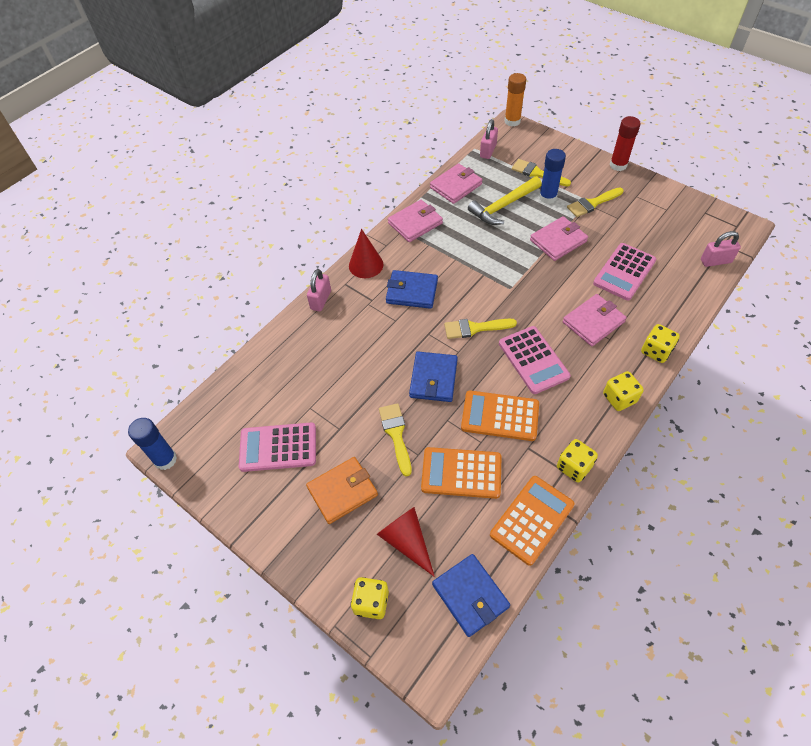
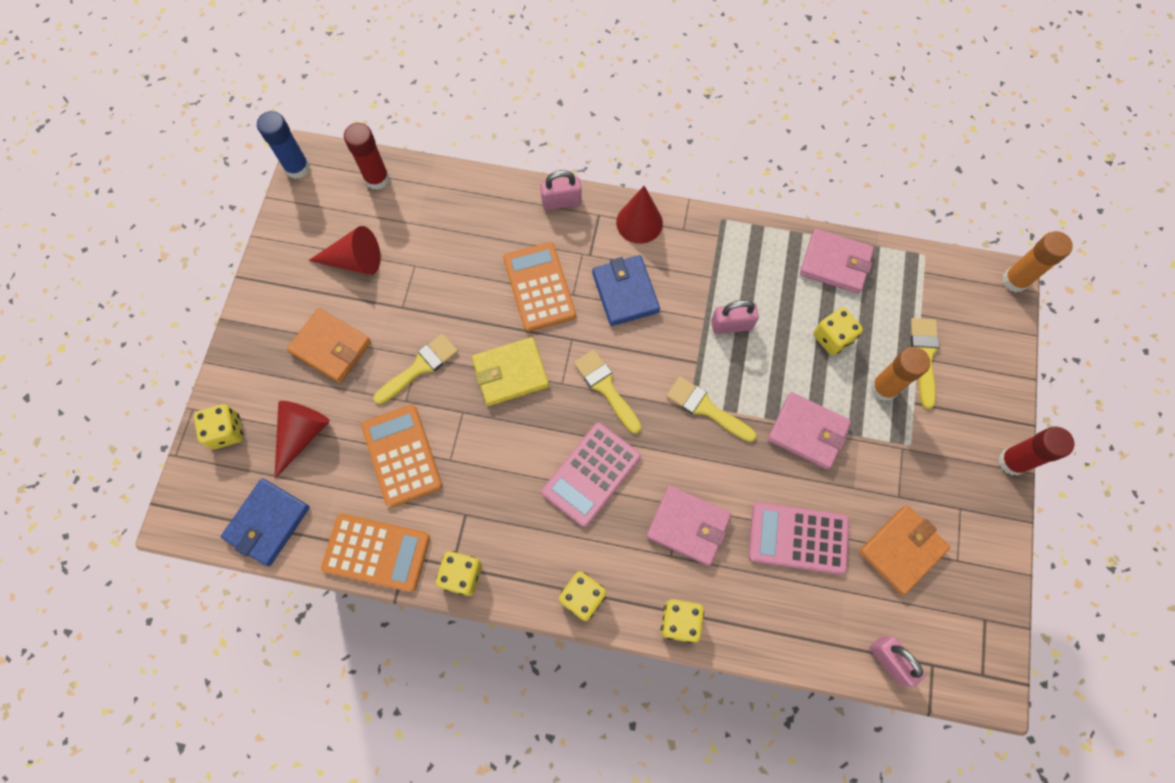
camera: 60 degrees right, 15 degrees up
pink calculator [239,422,316,472] -> red cone [308,226,381,275]
pink wallet [388,200,443,242] -> none
blue wallet [409,352,458,402] -> yellow wallet [472,337,549,406]
orange calculator [461,390,539,441] -> orange calculator moved to [503,242,576,332]
yellow hammer [468,176,542,225] -> yellow dice [813,307,863,356]
pink padlock [480,119,498,159] -> pink padlock moved to [711,300,759,334]
blue glue stick [539,149,566,204] -> orange glue stick [870,347,930,401]
yellow brush [567,187,623,217] -> yellow brush moved to [666,376,756,442]
none -> red glue stick [344,123,390,190]
none -> orange wallet [859,505,950,595]

